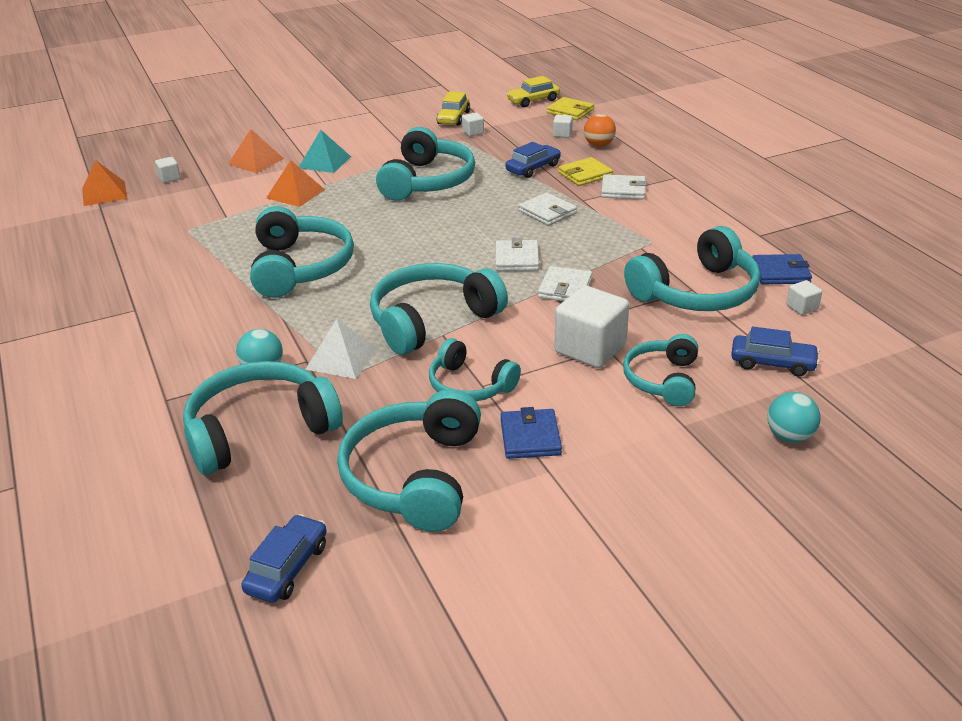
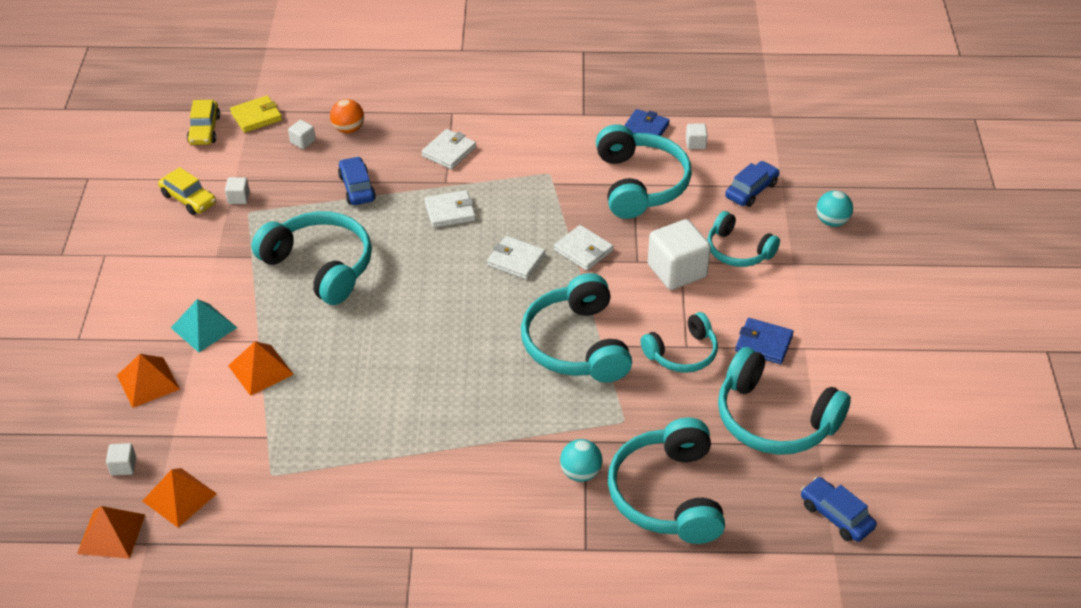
camera: 65 degrees left, 10 degrees up
turquoise headphones [250,206,354,298] -> none
white pyramid [305,319,377,379] -> none
yellow wallet [558,157,613,186] -> none
none -> orange pyramid [143,468,217,527]

